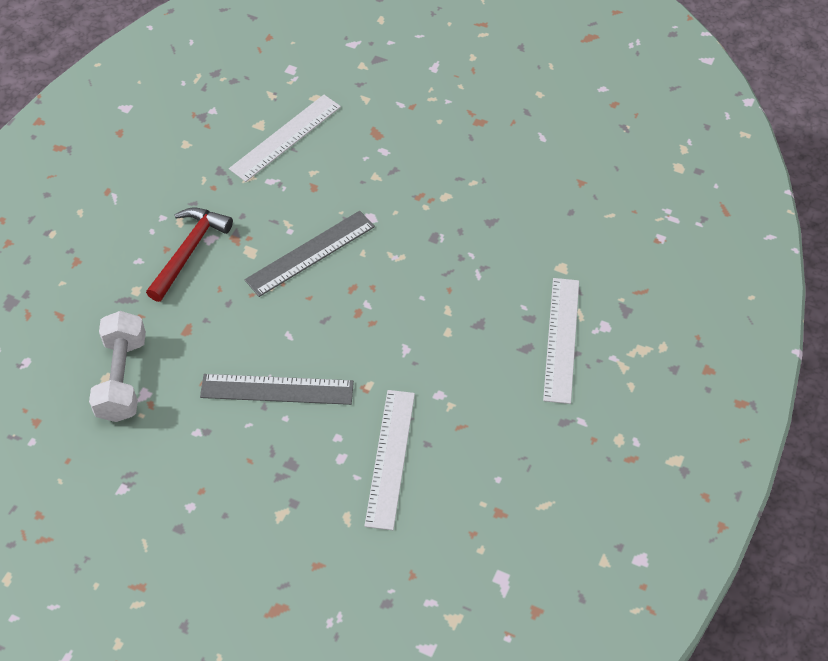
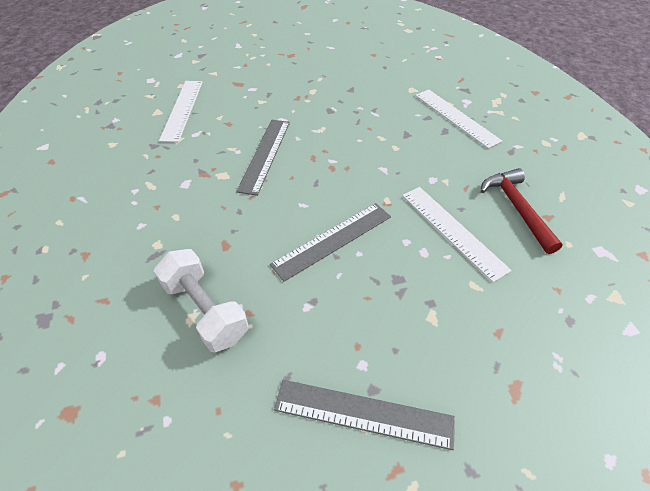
camera: 40 degrees left, 5 degrees down
red hammer [146,208,233,302] -> red hammer moved to [480,168,563,254]
none -> grey ruler [274,380,455,450]

